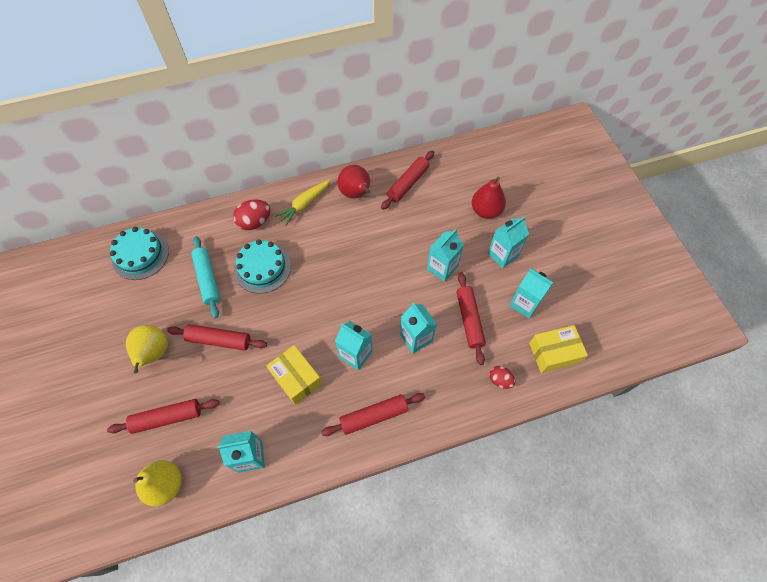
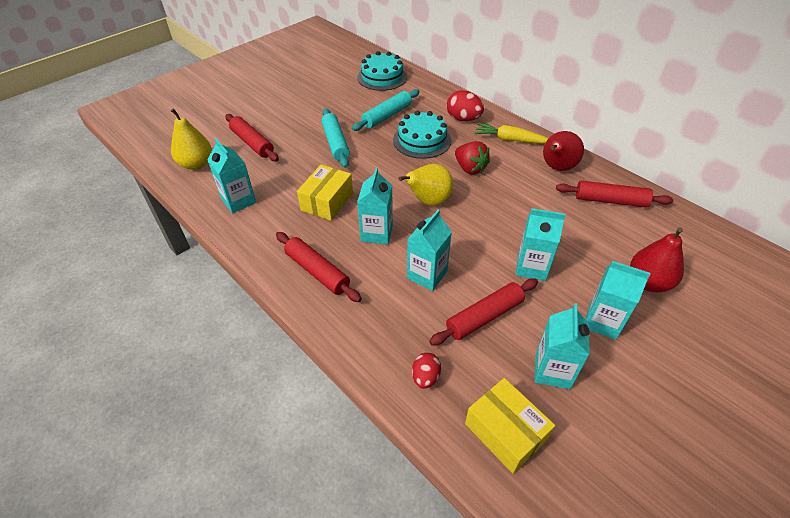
camera: 65 degrees right, 15 degrees down
yellow pear [126,325,168,373] -> yellow pear moved to [399,164,453,206]
red rolling pin [167,324,267,351] -> turquoise rolling pin [321,109,350,168]
none -> red strawberry [455,141,490,174]

